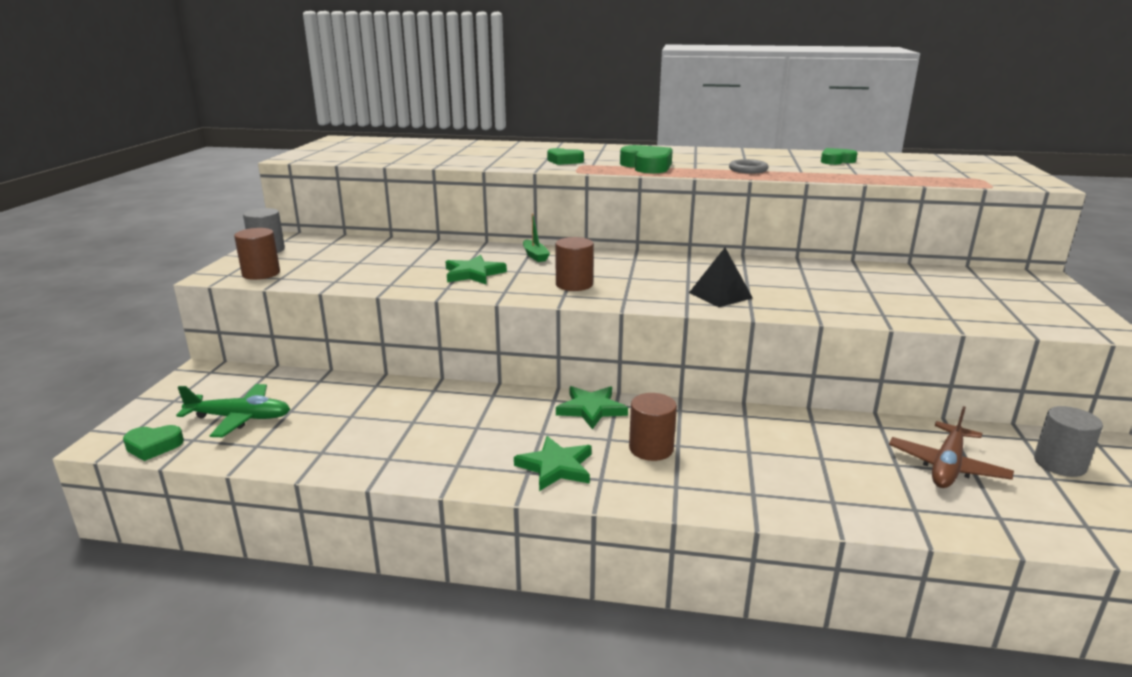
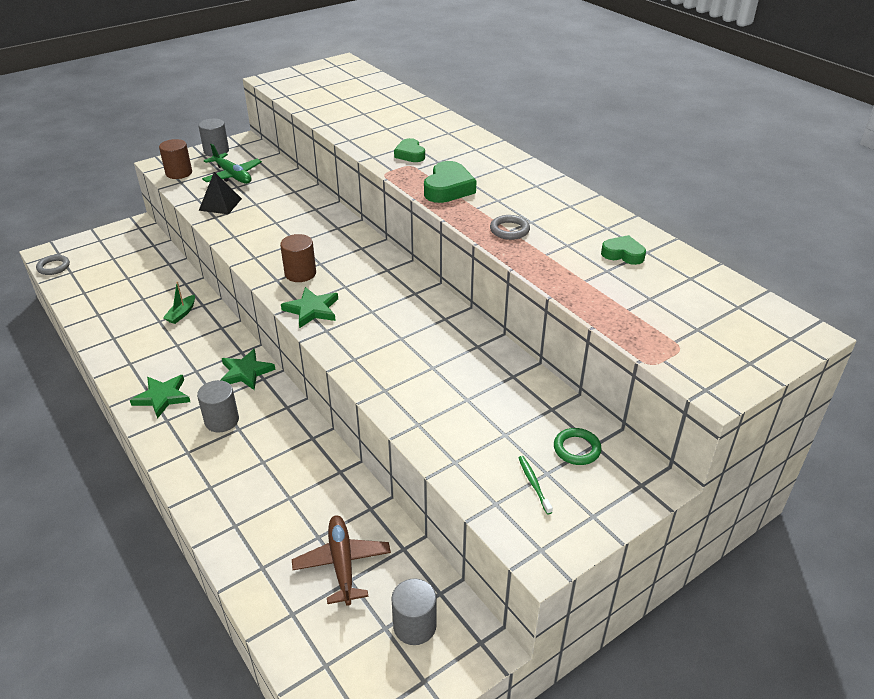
camera: 45 degrees right, 15 degrees up
green heart [123,425,184,461] -> grey ring [36,255,70,275]
green plane [176,384,290,437] -> green plane moved to [202,144,262,184]
green star [445,255,507,284] -> green star moved to [281,287,338,328]
green boat [523,213,550,262] -> green boat moved to [163,281,195,324]
brown cylinder [629,393,677,461] -> grey cylinder [197,380,239,433]
black pyramid [689,248,753,307] -> black pyramid moved to [199,172,242,214]
brown plane [889,406,1014,488] -> brown plane turned 90 degrees clockwise [292,515,391,606]
none -> green toothbrush [518,456,553,515]
none -> green ring [554,428,602,465]

